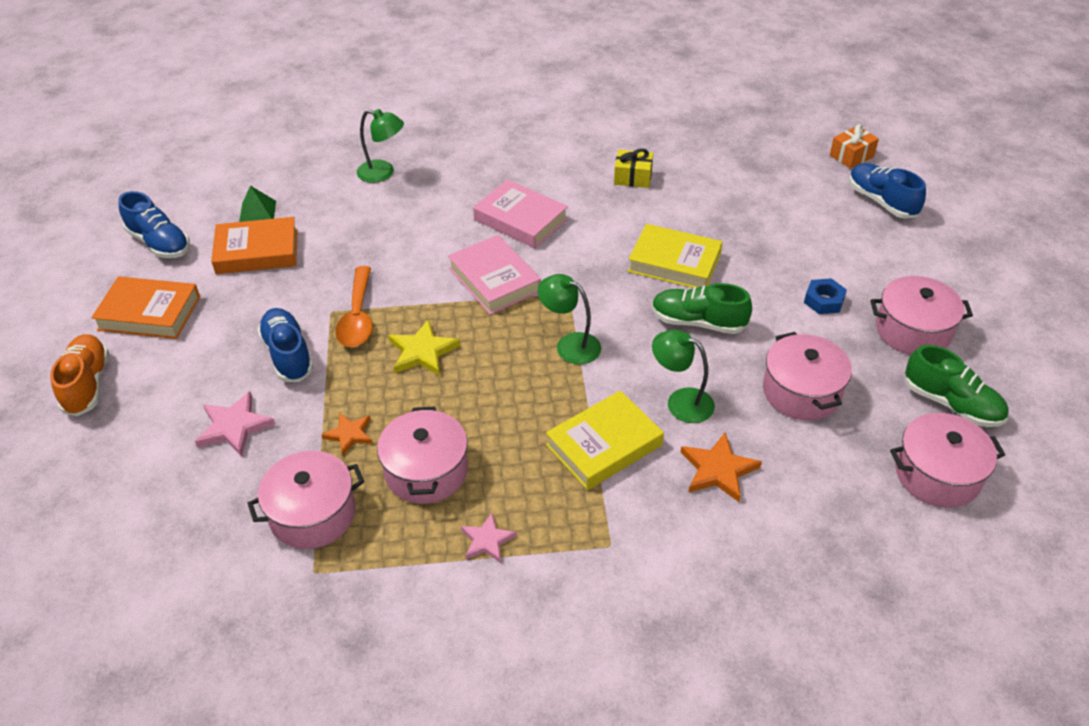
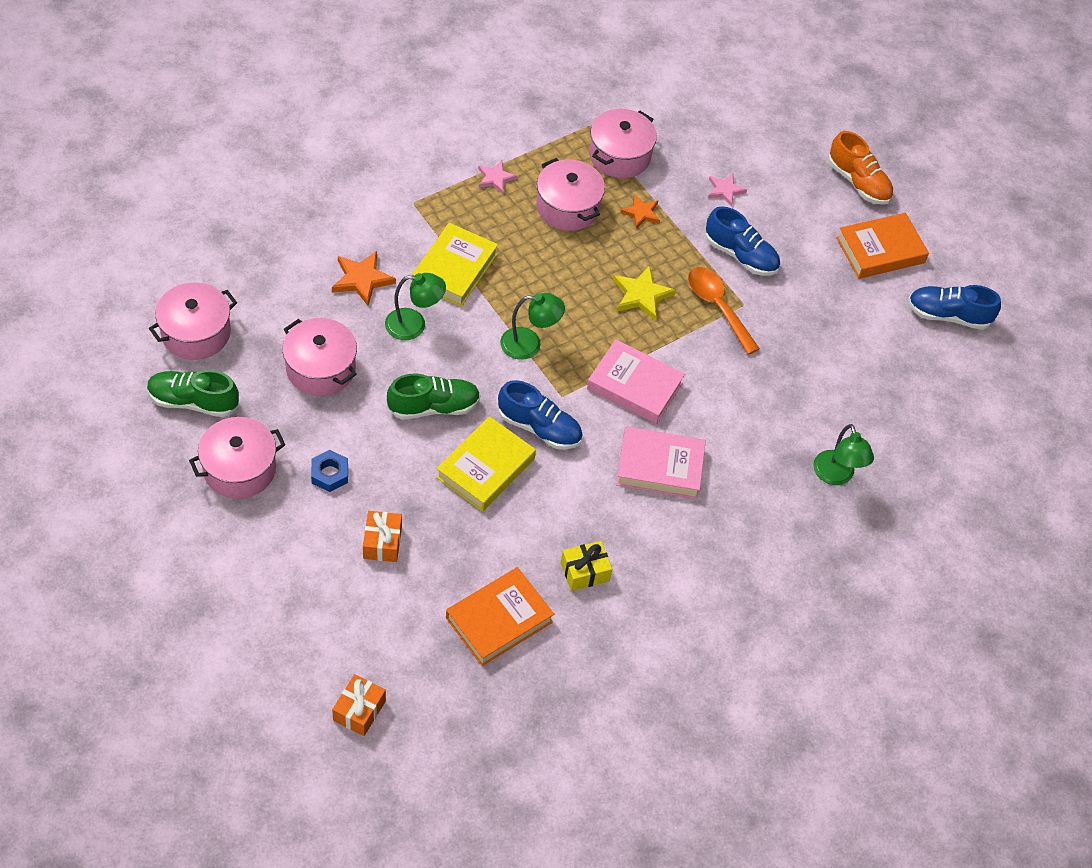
camera: 145 degrees right, 10 degrees up
pink star [195,391,275,456] -> pink star [708,173,747,207], size x0.66
orange book [211,217,298,274] -> orange book moved to [446,567,554,666]
green pyramid [239,186,276,222] -> none
green lamp [357,109,404,183] -> green lamp turned 90 degrees counterclockwise [813,424,874,485]
yellow book [628,224,723,288] -> yellow book turned 45 degrees counterclockwise [436,416,536,512]
blue shoe [849,163,926,219] -> blue shoe moved to [498,380,583,449]
none -> orange gift [363,511,402,562]

